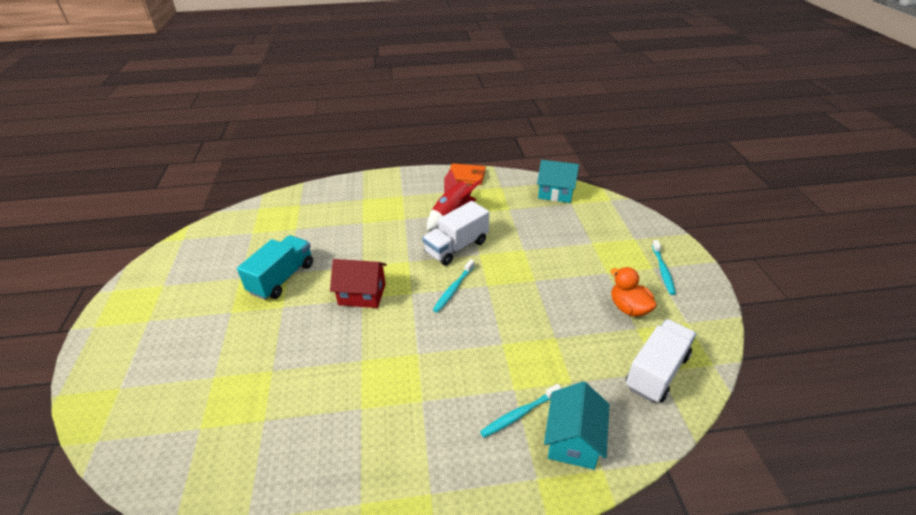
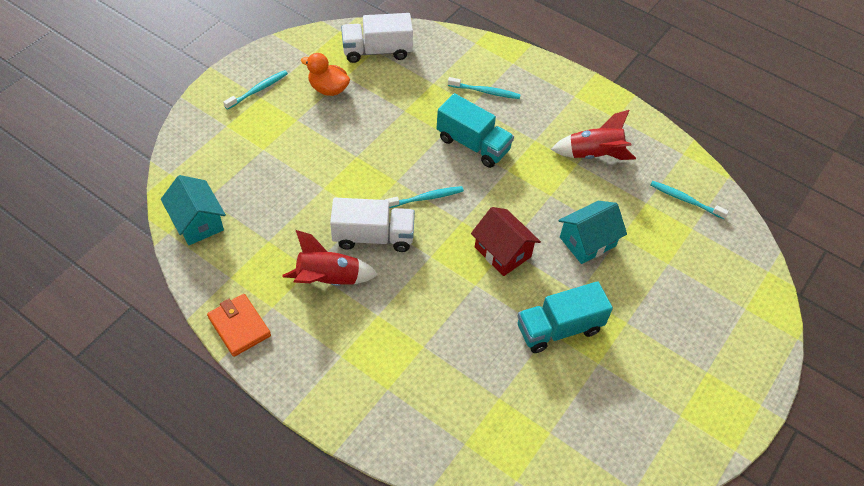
camera: 140 degrees left, 15 degrees up
turquoise house [544,381,609,470] -> turquoise house moved to [558,201,627,264]
orange duck [610,267,657,317] -> orange duck turned 105 degrees clockwise [301,53,350,96]
none -> turquoise truck [437,93,514,168]
none -> red rocket [551,110,636,160]
none -> turquoise toothbrush [650,181,729,219]

